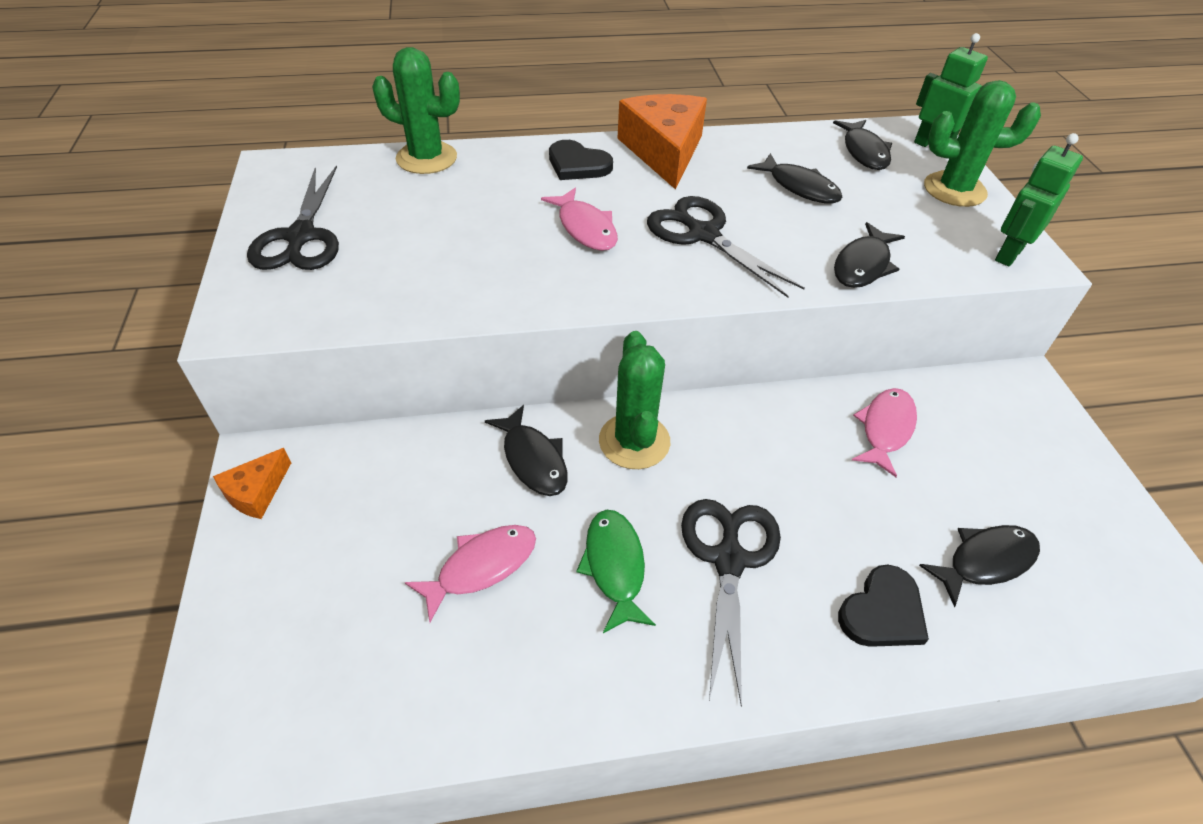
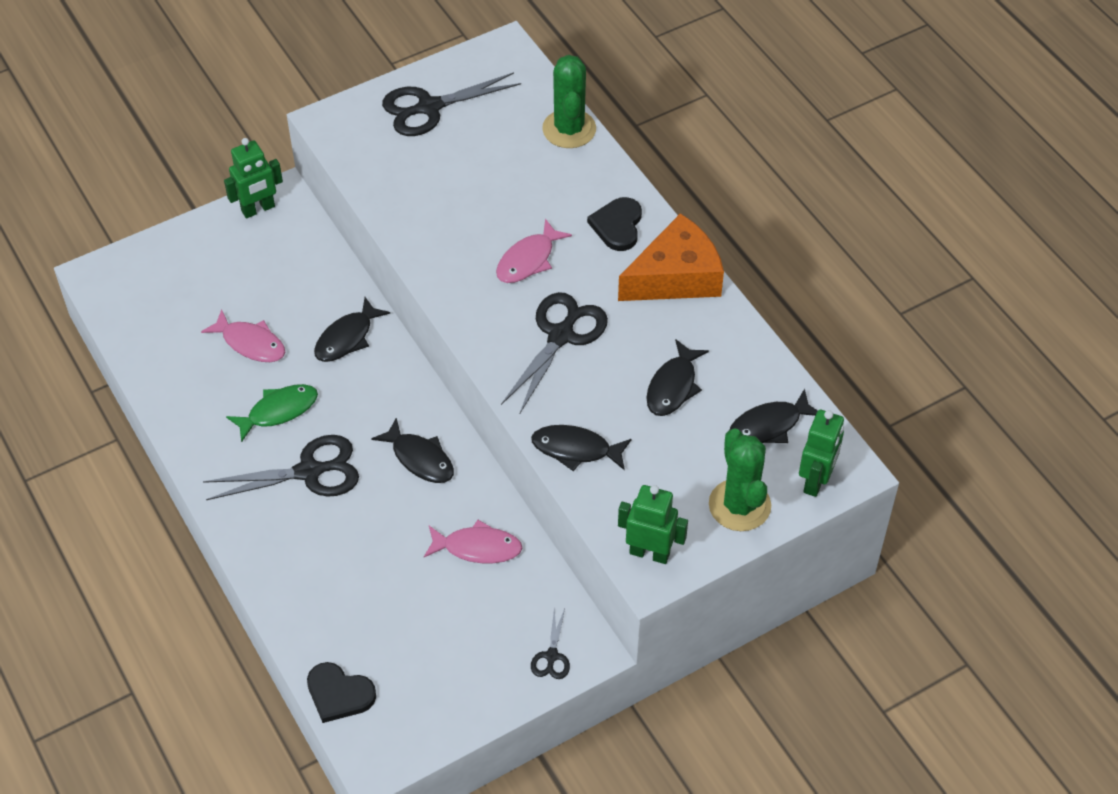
camera: 70 degrees right, 5 degrees up
orange cheese [213,448,291,519] -> green robot [224,138,283,218]
green cactus [599,331,670,469] -> none
black heart [838,565,929,647] -> black heart moved to [307,662,376,723]
black fish [919,525,1040,607] -> black fish moved to [372,417,454,483]
none -> black scissors [531,607,570,679]

